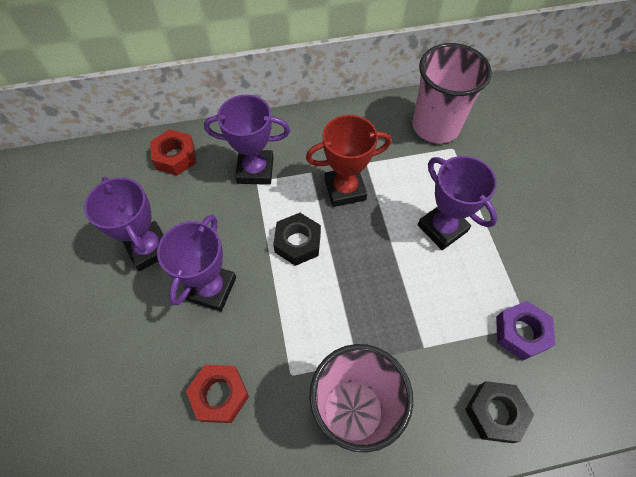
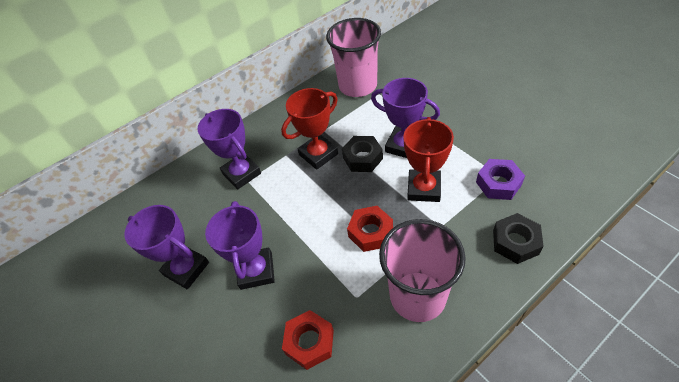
camera: 20 degrees left, 10 degrees down
red nut [150,129,196,175] -> red nut moved to [347,206,393,252]
purple trophy [204,95,290,185] -> purple trophy turned 75 degrees clockwise [198,109,261,190]
black nut [273,213,321,266] -> black nut moved to [342,136,383,172]
none -> red trophy [403,117,454,202]

